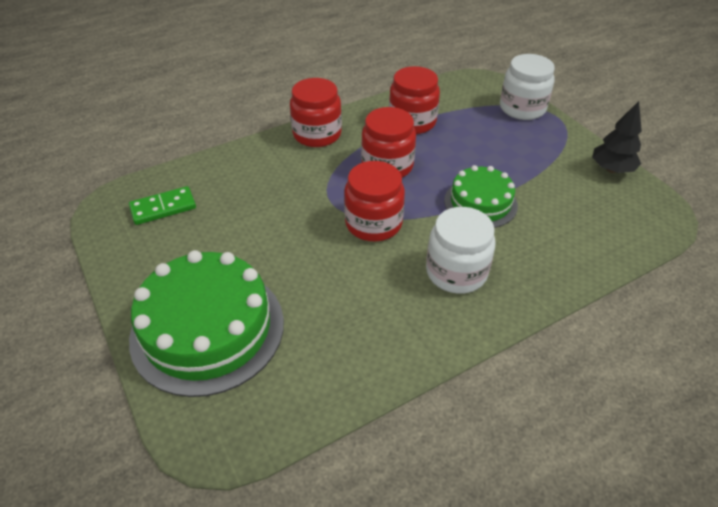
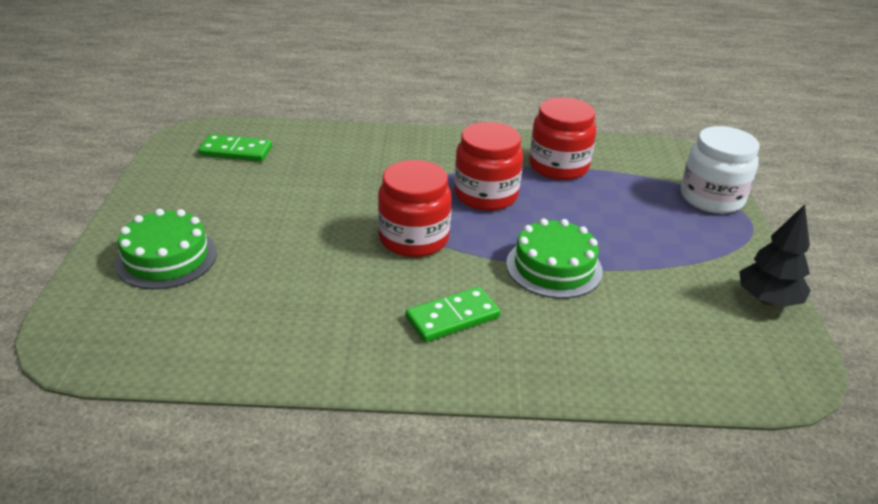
camera: 30 degrees right, 10 degrees down
green cake [129,250,284,397] -> green cake [115,209,217,289], size x0.58
red jar [290,78,342,147] -> none
white jar [426,207,496,294] -> green domino [405,287,501,342]

